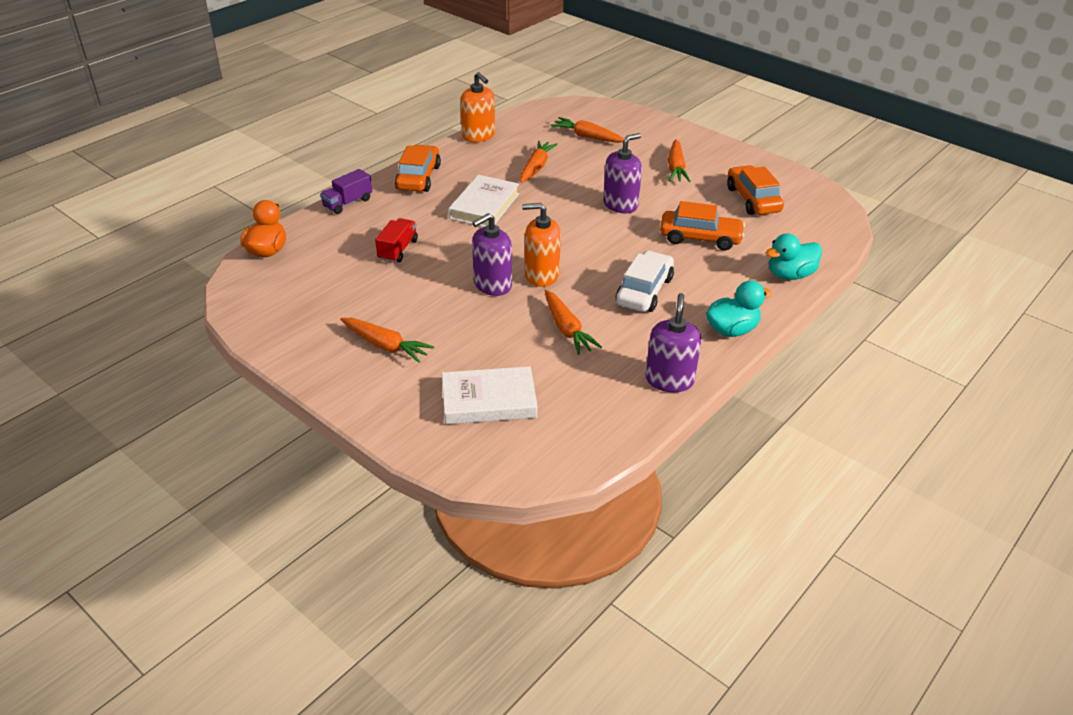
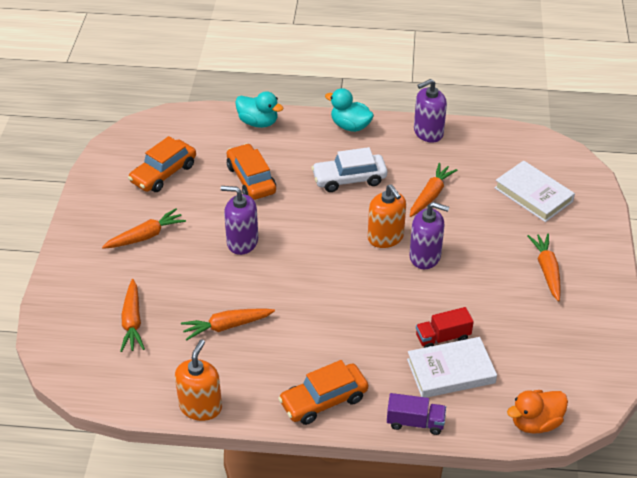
camera: 125 degrees left, 5 degrees up
white book [449,175,519,227] -> white book moved to [407,337,497,398]

